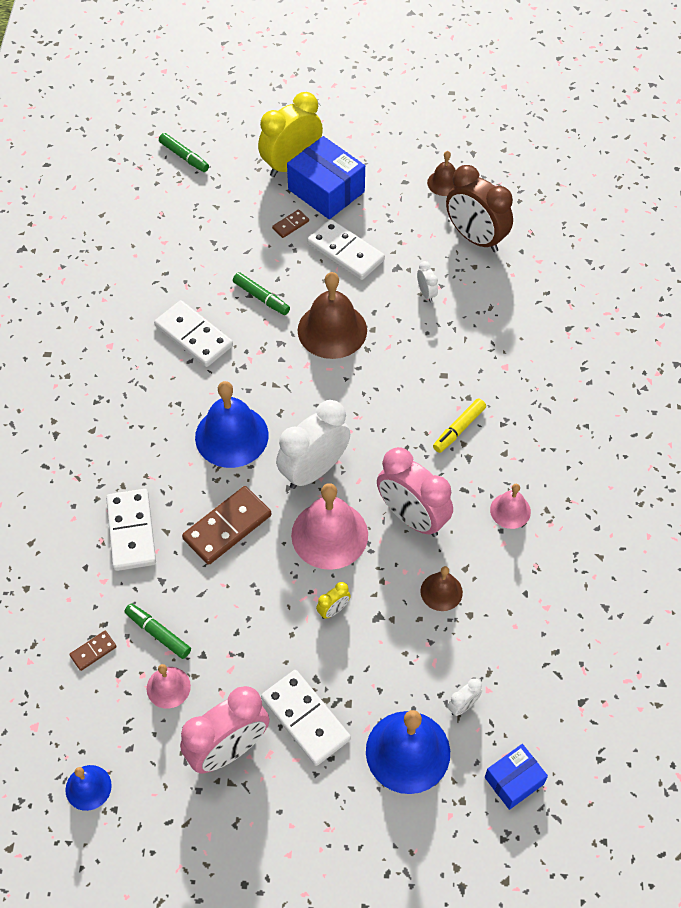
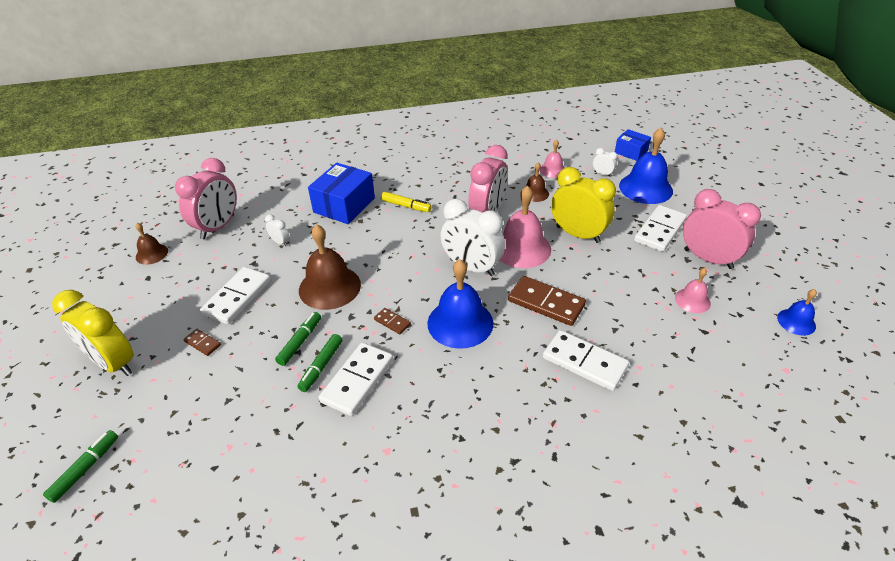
camera: 105 degrees left, 15 degrees down
brown domino [69,631,117,671] -> brown domino moved to [374,308,411,334]
white domino [106,489,156,571] -> white domino turned 60 degrees clockwise [543,330,629,391]
green marker [124,603,191,659] -> green marker moved to [297,334,342,392]
blue box [287,136,365,219] -> blue box moved to [308,163,375,224]
yellow clock [316,582,351,619] -> yellow clock [551,167,616,243], size x2.31
white clock [417,261,438,302] -> white clock turned 75 degrees clockwise [265,214,290,246]
brown clock [446,165,513,252] -> pink clock [175,158,237,239]
pink bell [490,484,531,529] -> pink bell moved to [540,139,565,178]

